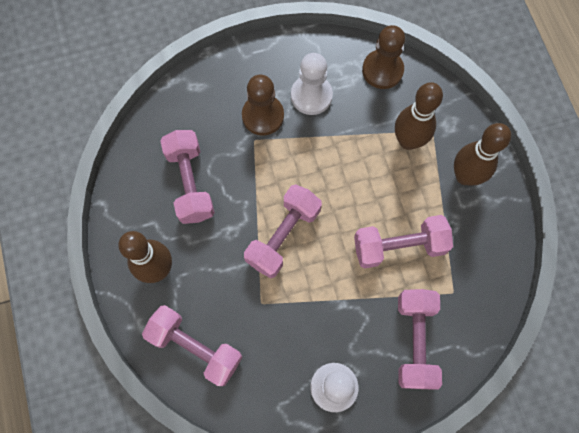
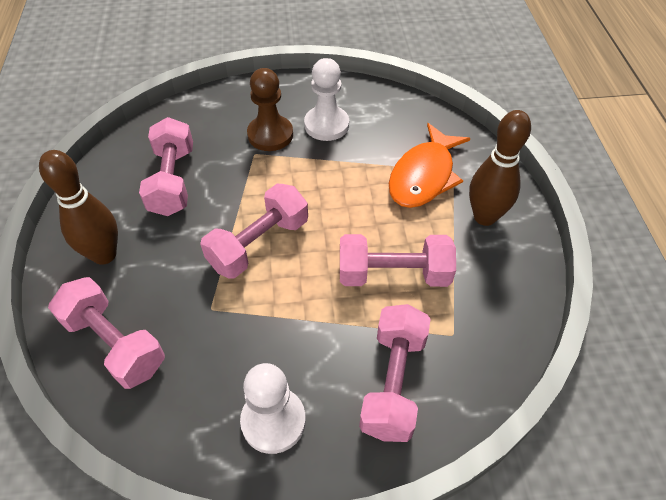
camera: 10 degrees right, 20 degrees down
brown pawn [362,25,405,89] -> none
brown bowling pin [395,82,443,150] -> orange fish [389,123,471,208]

